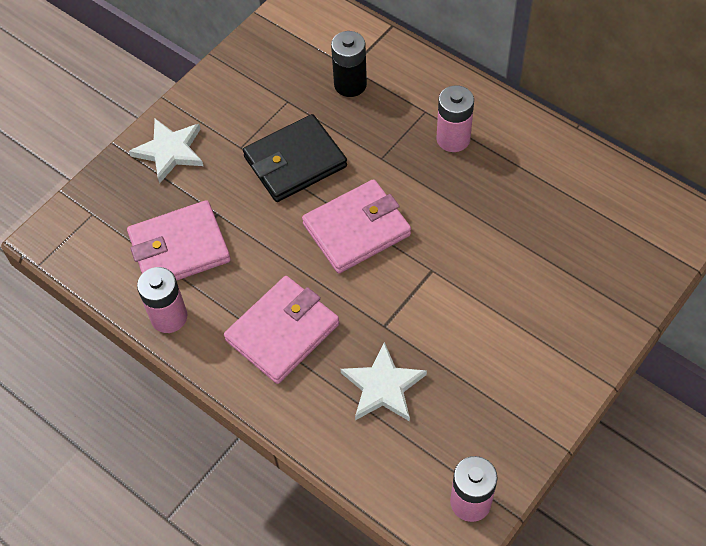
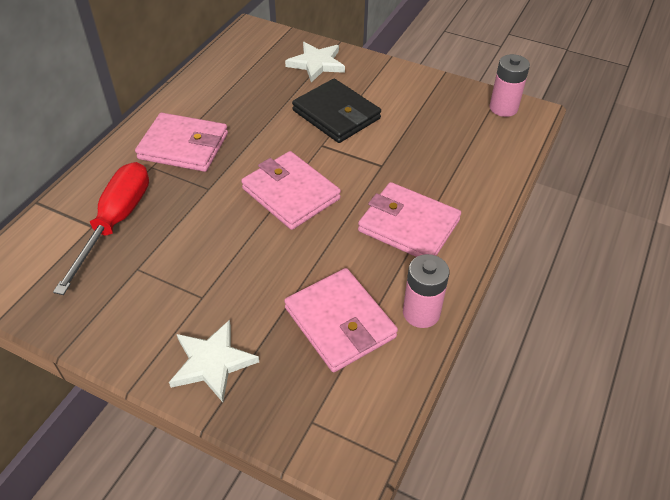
camera: 105 degrees left, 10 degrees down
black wallet [243,114,347,202] -> black wallet moved to [292,79,381,143]
black battery [331,31,367,97] -> red screwdriver [53,162,149,295]
white star [341,342,427,422] -> white star moved to [285,42,345,83]
pink battery [437,85,474,152] -> pink wallet [135,113,228,172]

